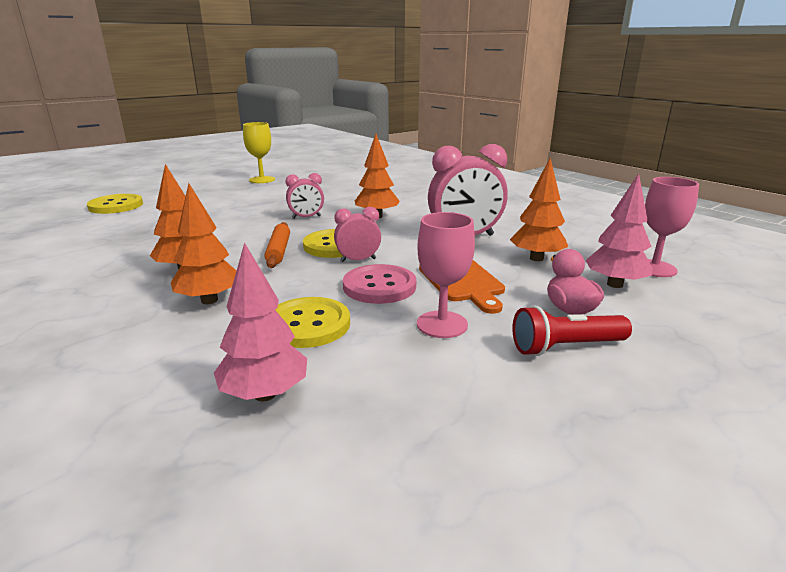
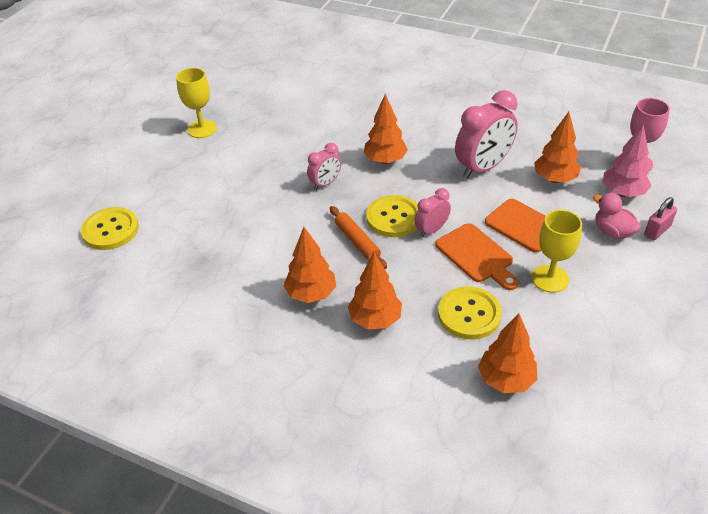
camera: 25 degrees left, 20 degrees up
pink tree [214,243,307,401] -> orange tree [478,313,537,393]
pink button [343,264,416,304] -> orange cutting board [435,223,519,290]
pink goblet [417,212,475,338] -> yellow goblet [532,210,582,293]
red flashlight [512,306,632,356] -> none
none -> pink padlock [644,197,677,240]

